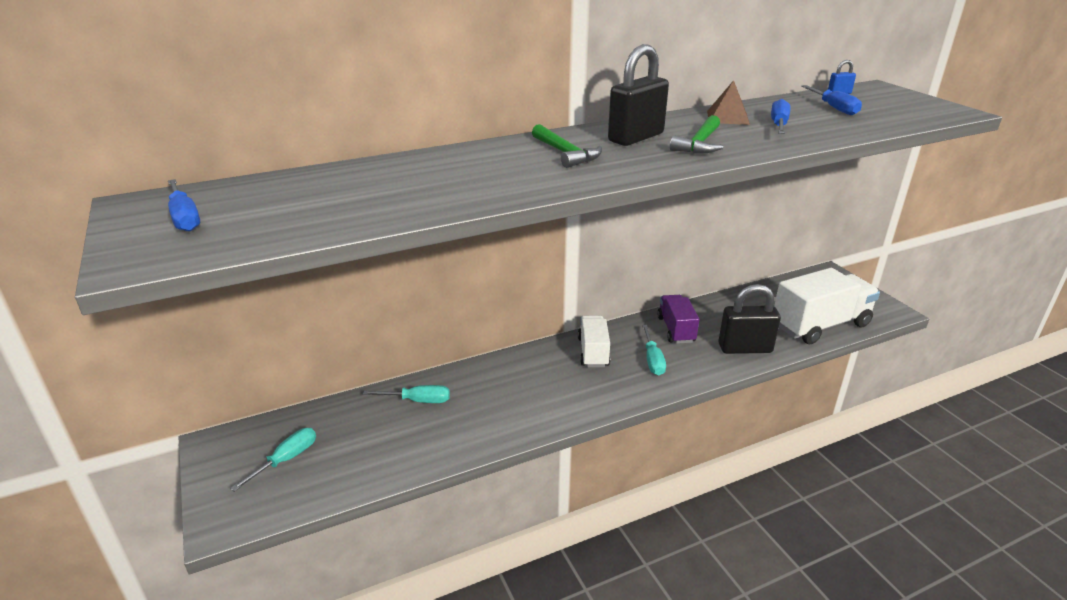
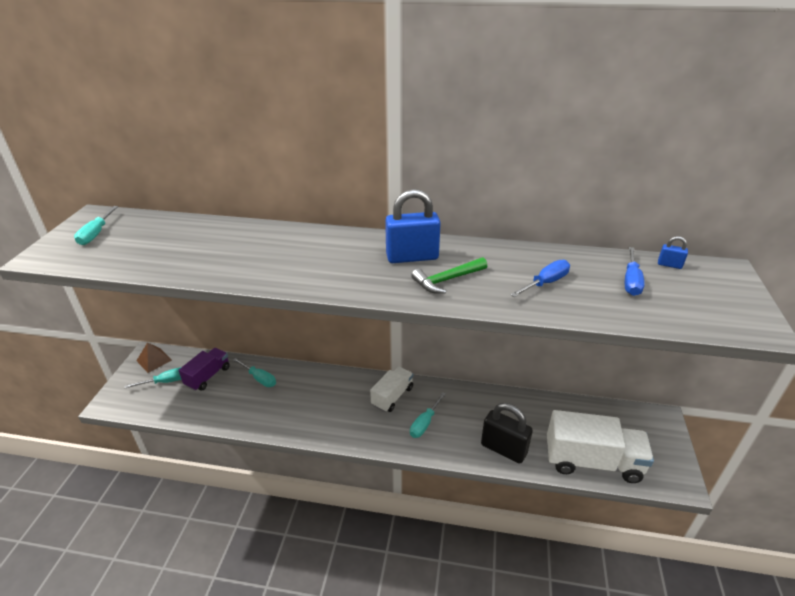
camera: 35 degrees right, 5 degrees up
blue screwdriver [168,179,200,232] -> turquoise screwdriver [74,206,118,245]
green hammer [532,124,602,168] -> none
black padlock [608,44,669,146] -> blue padlock [385,189,441,263]
purple truck [657,295,699,344] -> purple truck moved to [178,348,230,391]
brown pyramid [707,80,750,125] -> brown pyramid moved to [136,342,172,373]

